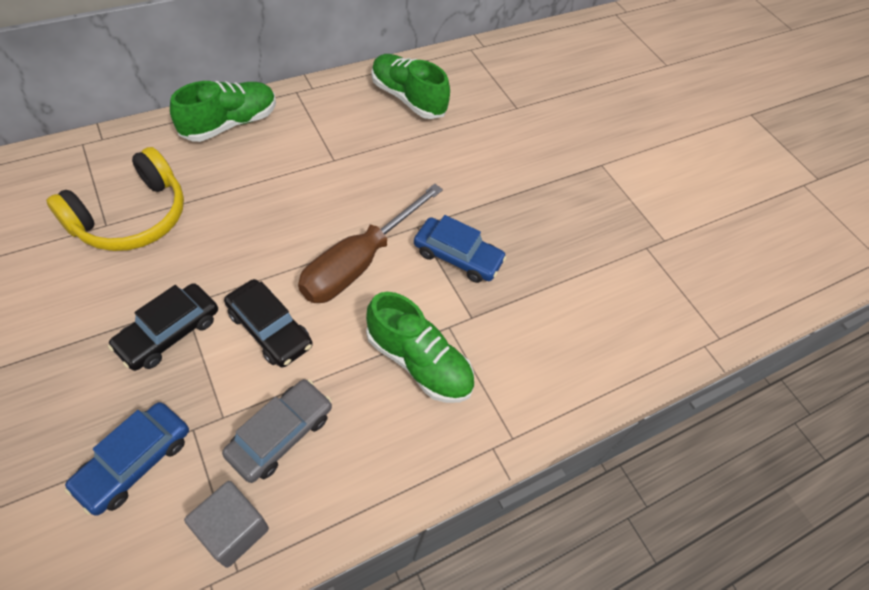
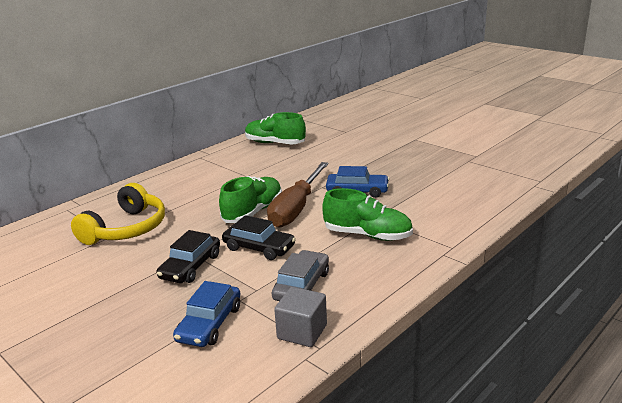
camera: 10 degrees left, 30 degrees down
green shoe [170,81,276,142] -> green shoe moved to [219,176,282,223]

